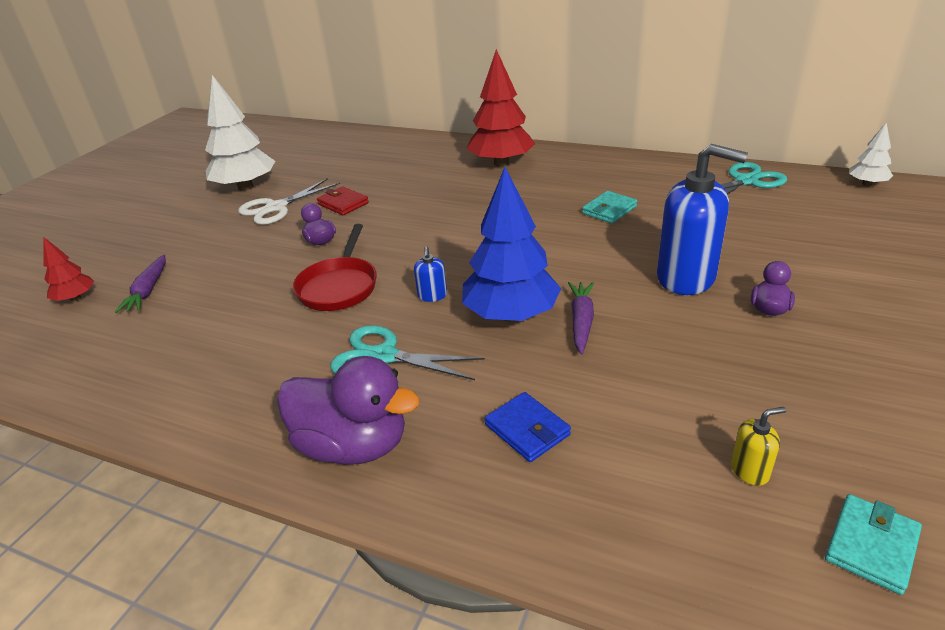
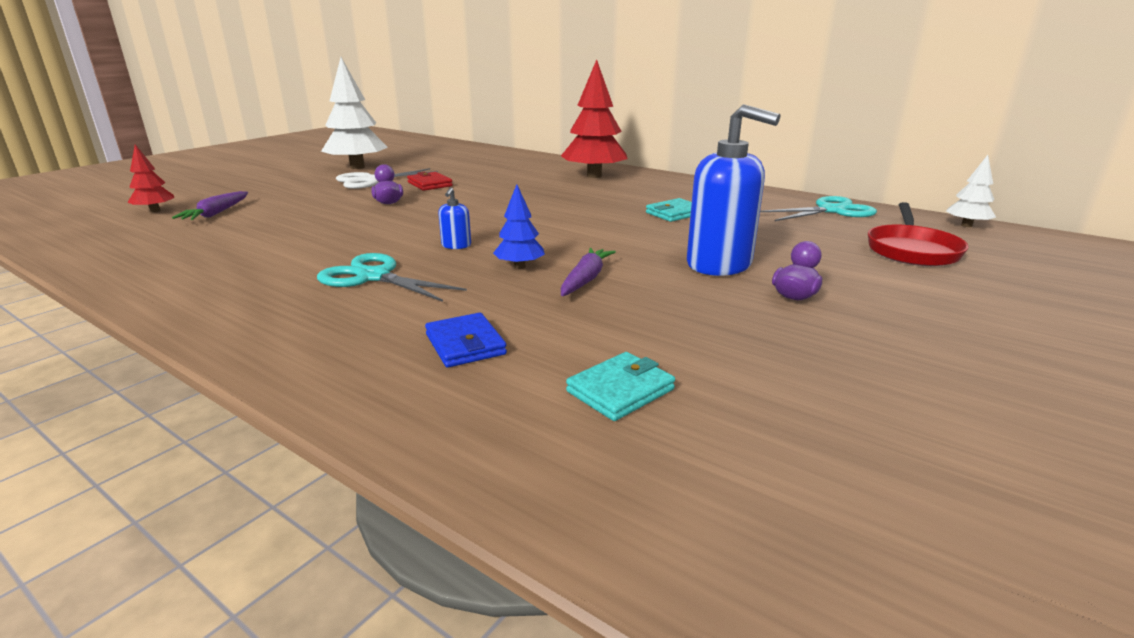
camera: 10 degrees right, 10 degrees down
purple duck [277,356,419,465] -> none
red pan [293,224,377,311] -> red pan moved to [868,202,969,266]
blue tree [462,167,561,322] -> blue tree [493,184,545,269], size x0.50
yellow soap dispenser [731,407,786,486] -> none
turquoise wallet [825,494,922,595] -> turquoise wallet moved to [566,352,675,421]

